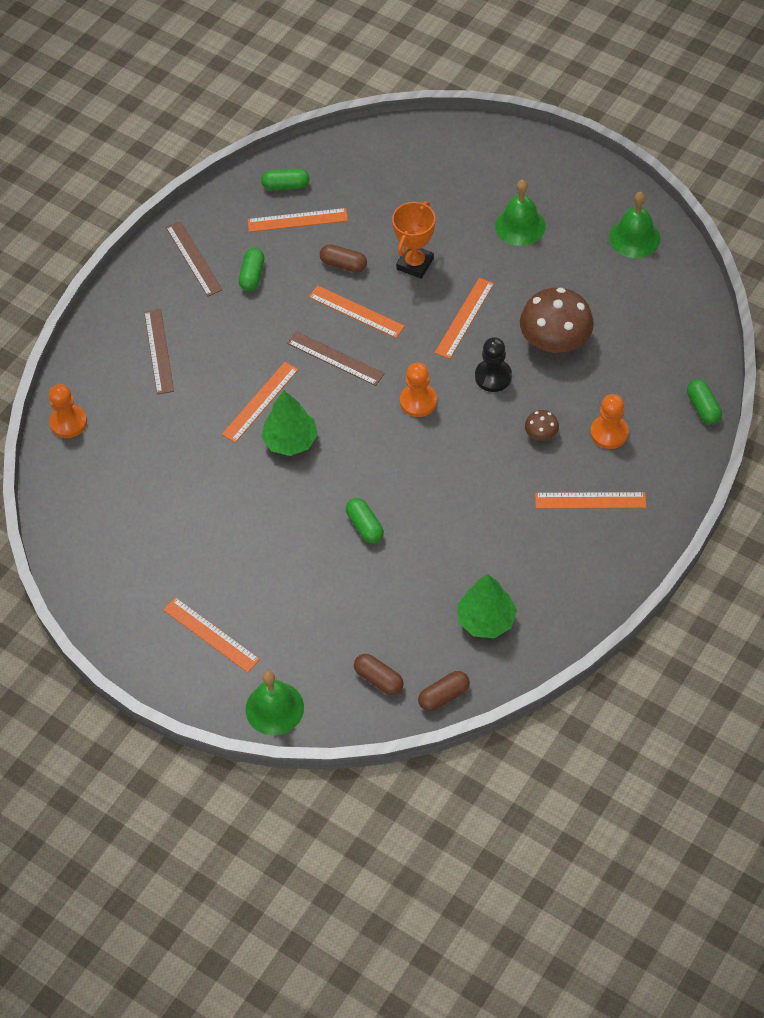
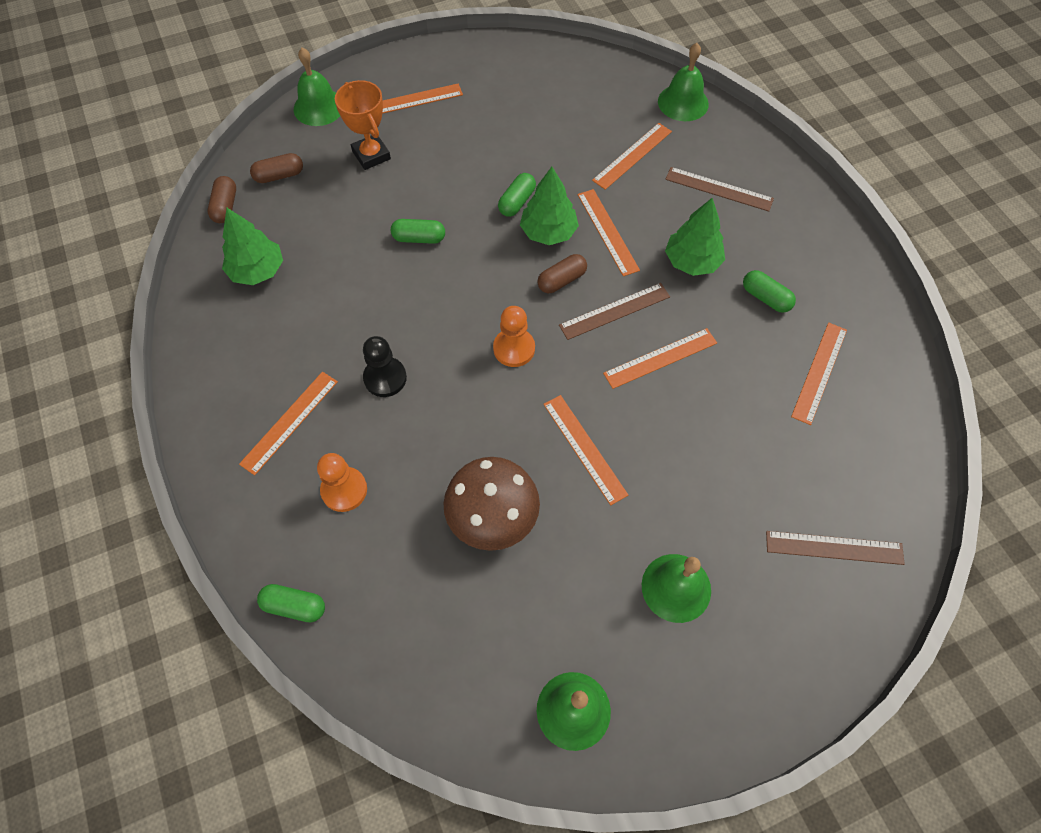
camera: 120 degrees right, 5 degrees up
orange pawn [49,384,87,438] -> green bell [658,43,709,121]
brown ruler [166,221,223,297] -> brown ruler moved to [766,531,905,565]
green capsule [261,169,309,190] -> green capsule moved to [498,173,536,217]
brown capsule [320,244,367,273] -> brown capsule moved to [537,254,587,293]
orange trophy [392,201,435,279] -> orange trophy moved to [335,80,391,170]
black pawn [475,337,512,392] -> black pawn moved to [363,336,407,397]
brown mushroom [525,410,559,441] -> none
none -> orange ruler [592,123,672,190]
none -> green tree [665,198,725,276]

